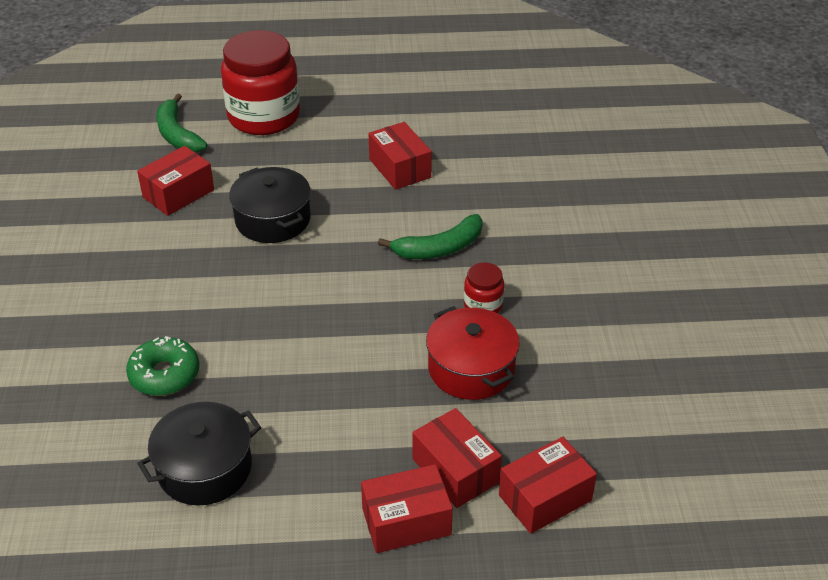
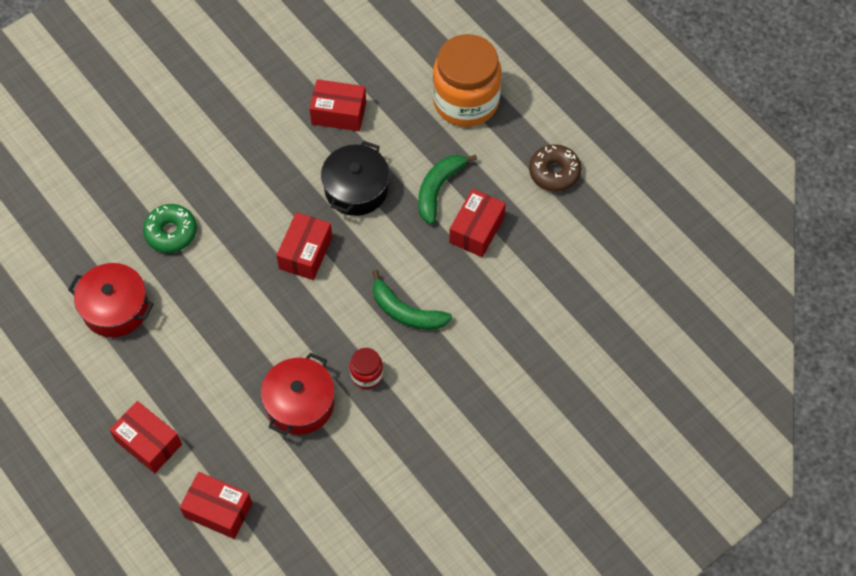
camera: 55 degrees right, 20 degrees up
black pot [137,402,261,506] -> red pot [68,263,154,337]
green banana [157,93,207,152] -> green banana moved to [418,155,477,224]
red jar [221,30,300,135] -> orange jar [432,34,502,127]
red box [413,408,502,508] -> red box moved to [276,212,332,280]
none -> brown donut [529,144,582,192]

